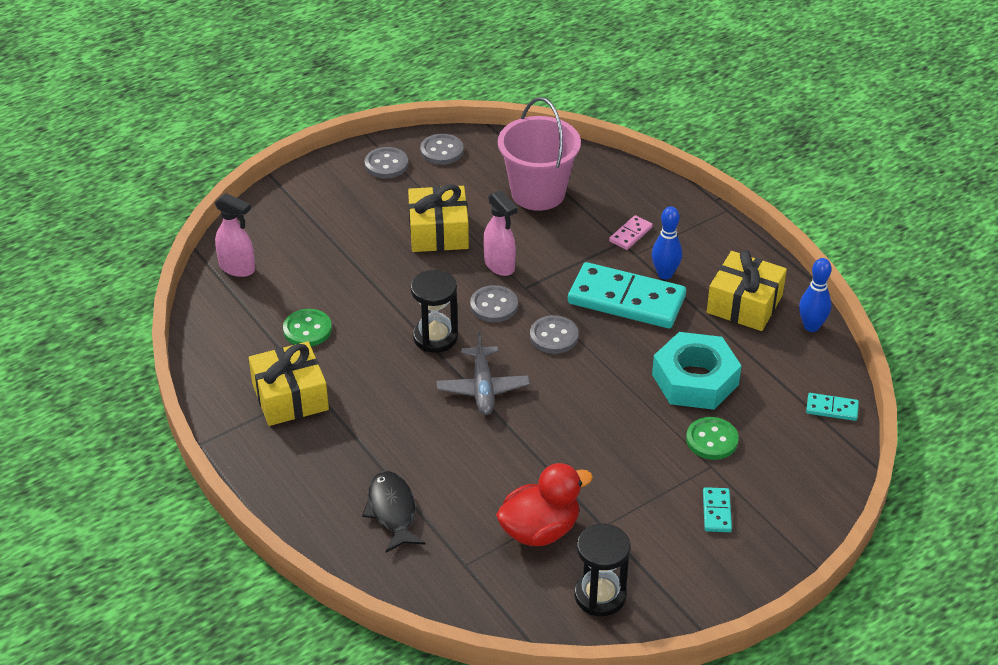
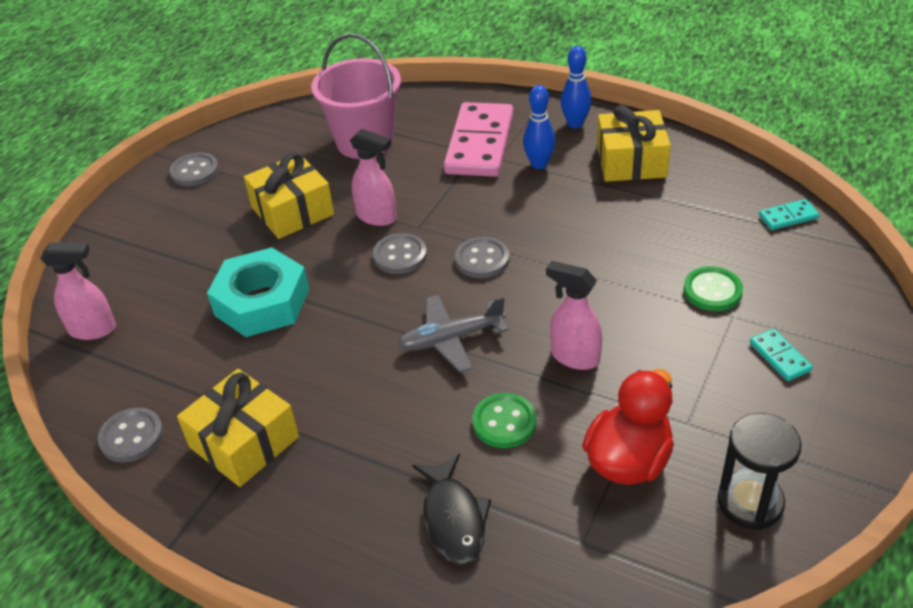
camera: 25 degrees left, 0 degrees up
green button [283,309,332,346] -> green button moved to [472,393,537,448]
black fish [362,471,425,553] -> black fish turned 150 degrees counterclockwise [412,454,491,564]
black hourglass [411,270,458,353] -> none
grey button [420,134,464,165] -> grey button moved to [97,408,164,463]
grey plane [437,331,530,415] -> grey plane turned 105 degrees clockwise [398,295,508,372]
turquoise domino [568,262,686,329] -> none
pink domino [609,215,653,250] -> pink domino [444,102,513,177], size x2.31
turquoise nut [652,332,742,410] -> turquoise nut moved to [207,248,309,337]
blue bowling pin [799,258,832,332] -> blue bowling pin moved to [561,46,592,128]
none -> pink spray bottle [546,261,602,370]

